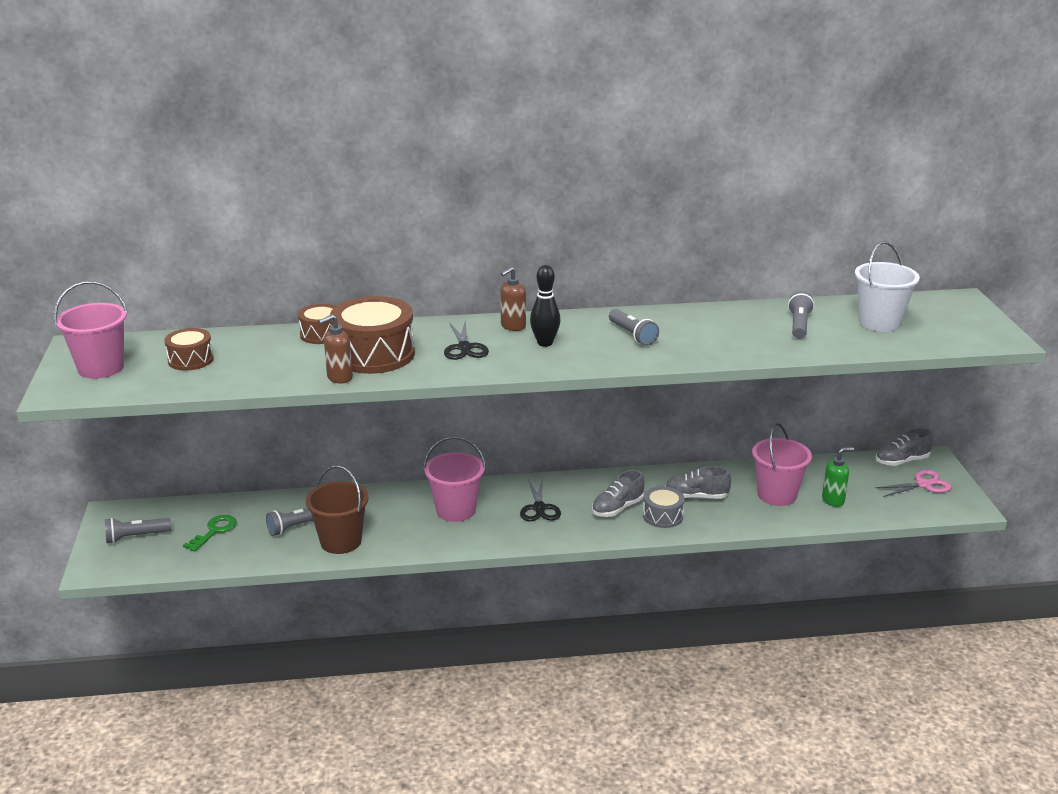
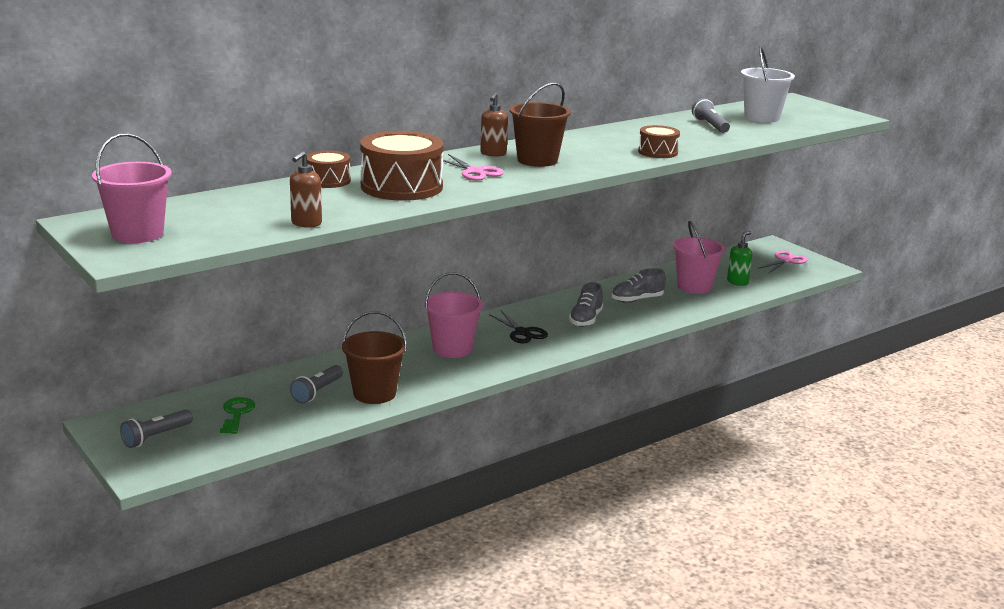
camera: 30 degrees left, 5 degrees down
brown drum [164,328,214,371] -> brown drum moved to [638,125,680,158]
brown soap dispenser [318,314,353,384] -> brown soap dispenser moved to [290,151,322,228]
black scissors [444,320,489,360] -> pink scissors [443,154,503,181]
black bowling pin [530,265,561,347] -> brown bucket [509,82,571,167]
grey flashlight [609,309,659,346] -> none
grey drum [643,486,685,528] -> none
grey shoe [875,428,933,466] -> none

